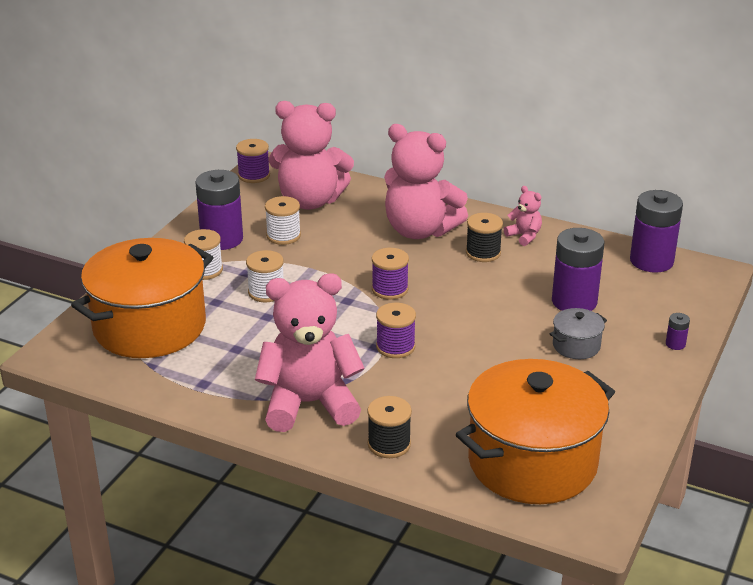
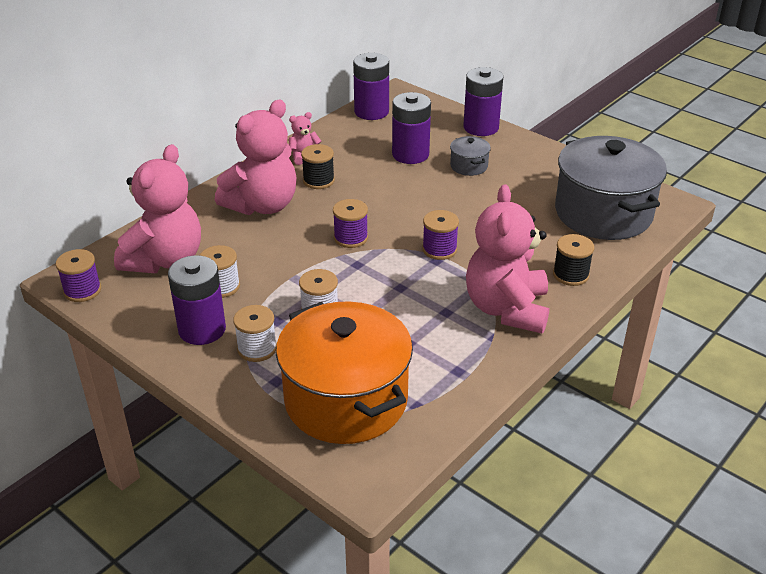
camera: 75 degrees left, 5 degrees up
orange pot [456,359,615,504] -> grey pot [555,136,667,240]
purple battery [666,313,690,350] -> purple battery [463,67,503,136], size x2.40

